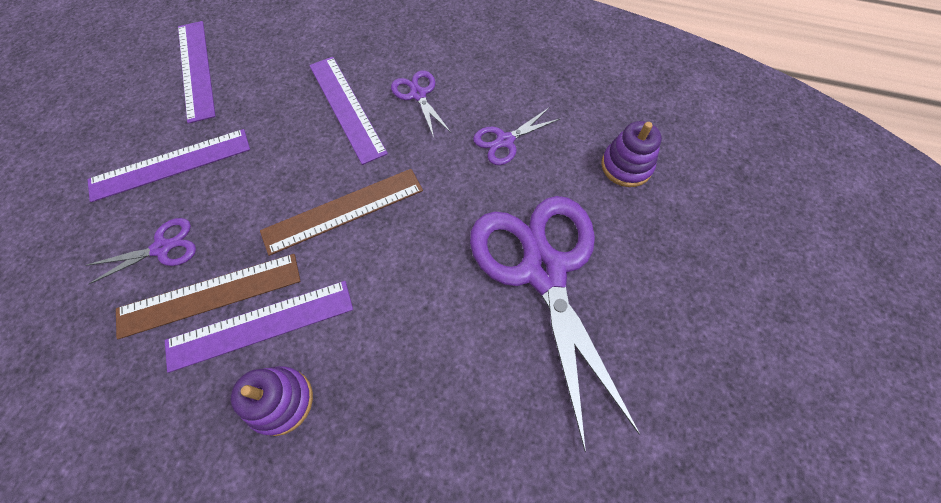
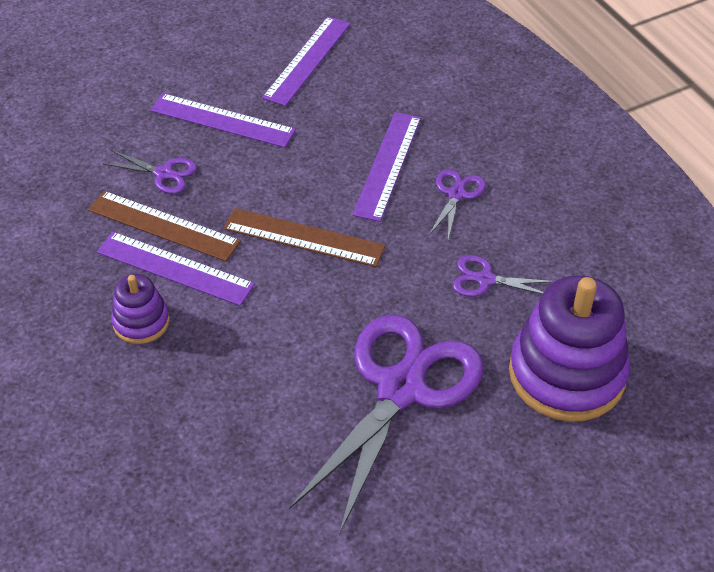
camera: 45 degrees right, 15 degrees down
purple stacking toy [601,121,662,187] -> purple stacking toy [509,275,630,422], size x1.98

